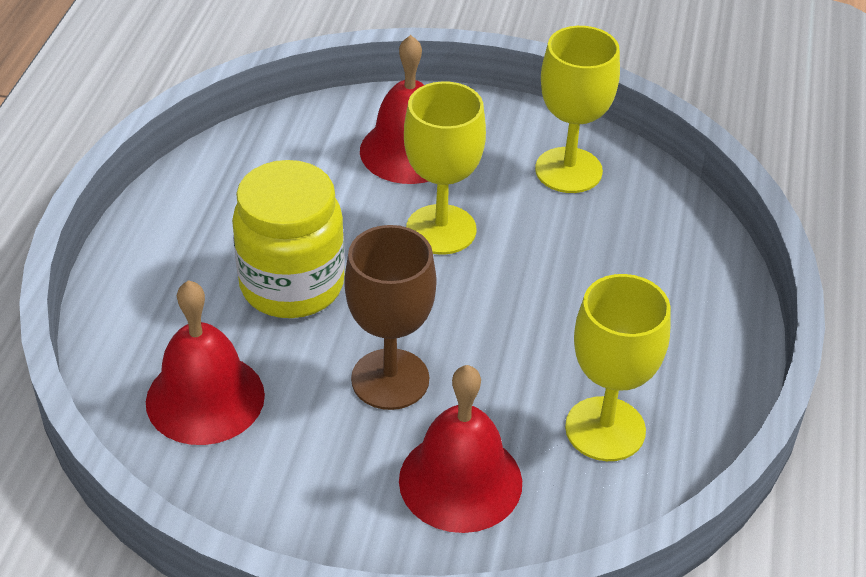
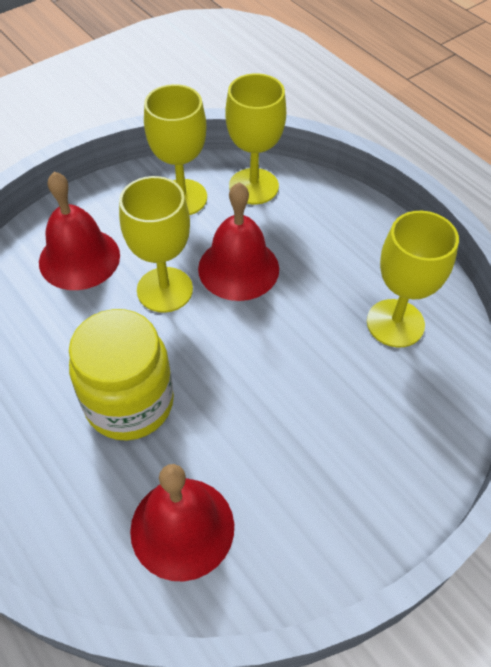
camera: 50 degrees left, 10 degrees up
brown goblet [344,225,436,410] -> none
red bell [399,365,522,533] -> red bell moved to [198,183,279,301]
none -> yellow goblet [226,73,286,204]

